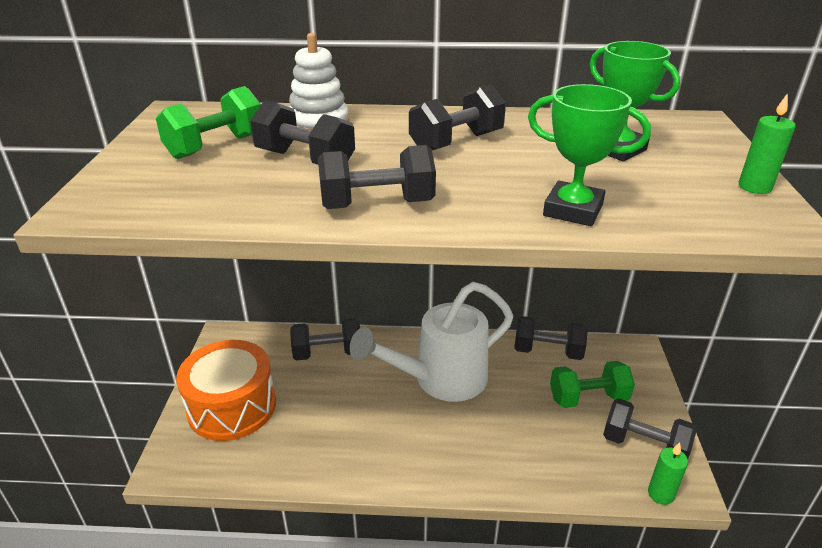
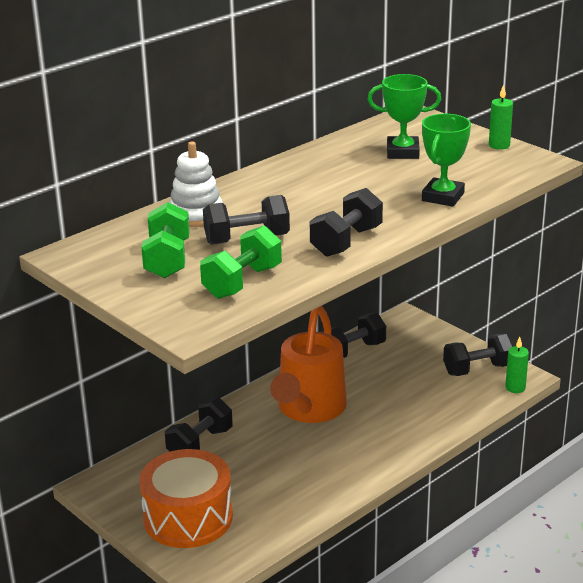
camera: 45 degrees left, 5 degrees down
white watering can [350,282,513,402] -> orange watering can [270,306,347,423]
black dumbbell [409,84,506,150] -> none
green trophy [528,84,651,226] -> green trophy turned 45 degrees counterclockwise [422,114,471,207]
green dumbbell [550,361,635,408] -> green dumbbell moved to [200,226,282,299]

